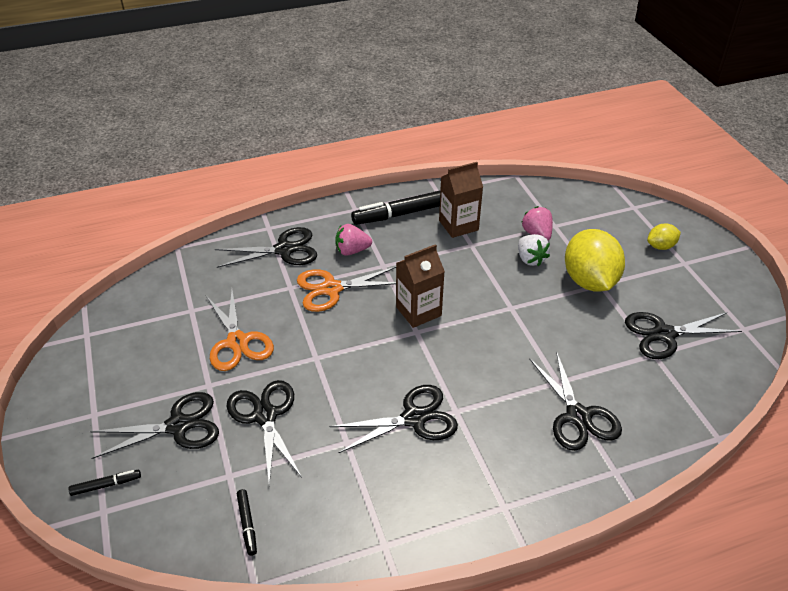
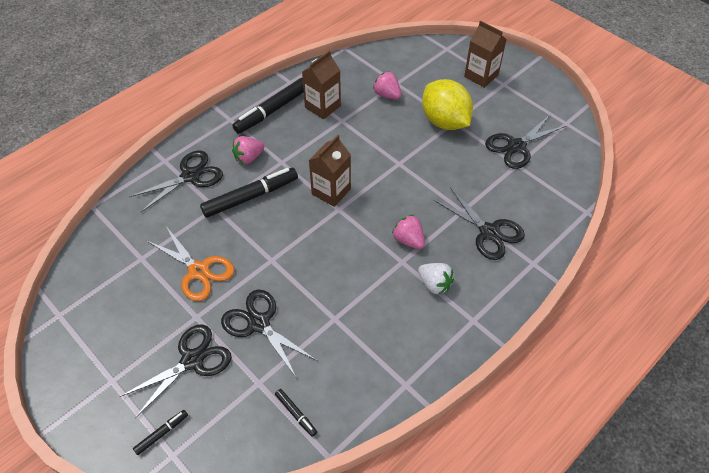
camera: 25 degrees left, 10 degrees up
orange scissors [297,267,396,312] -> black marker [200,168,298,218]
black scissors [329,385,458,453] -> none
white strawberry [518,234,550,266] -> white strawberry moved to [418,263,454,295]
yellow lemon [647,224,681,250] -> brown carton [464,20,507,88]
none -> pink strawberry [392,215,425,249]

